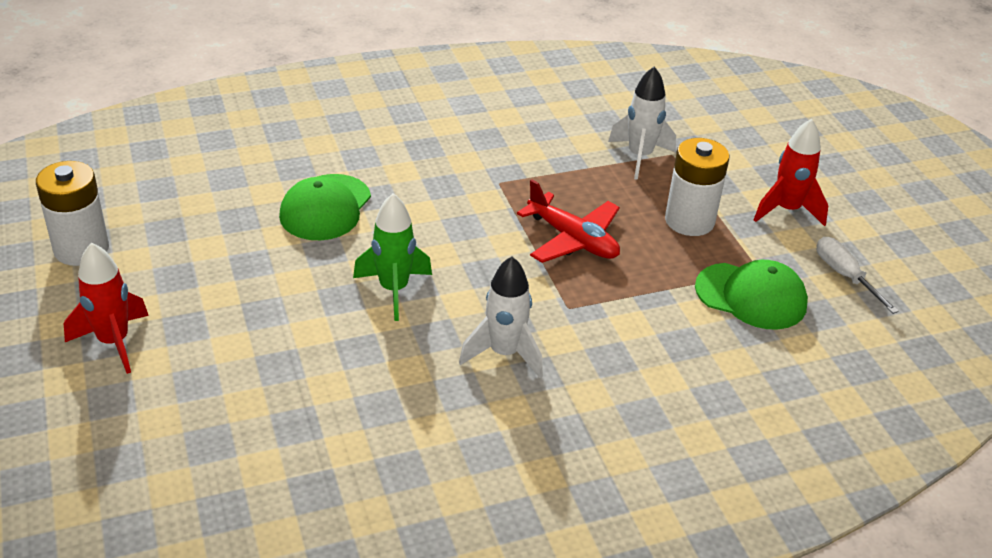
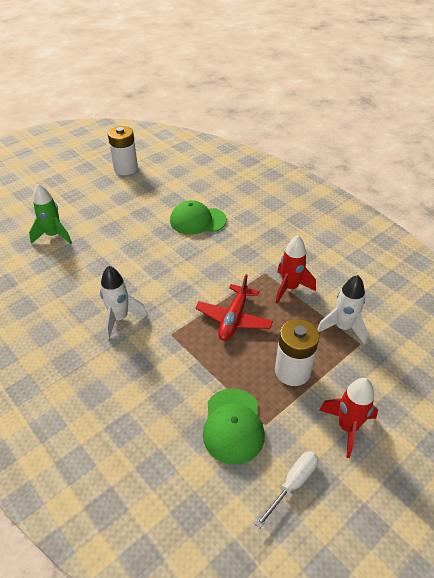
camera: 70 degrees right, 5 degrees up
red rocket [64,242,149,374] -> red rocket moved to [275,235,316,304]
green rocket [353,193,432,321] -> green rocket moved to [29,184,72,244]

